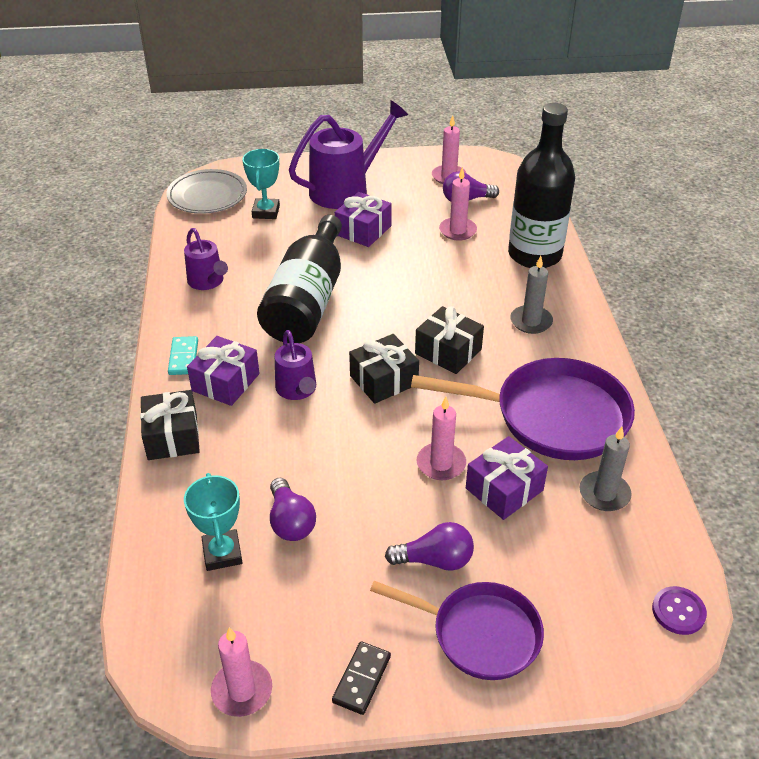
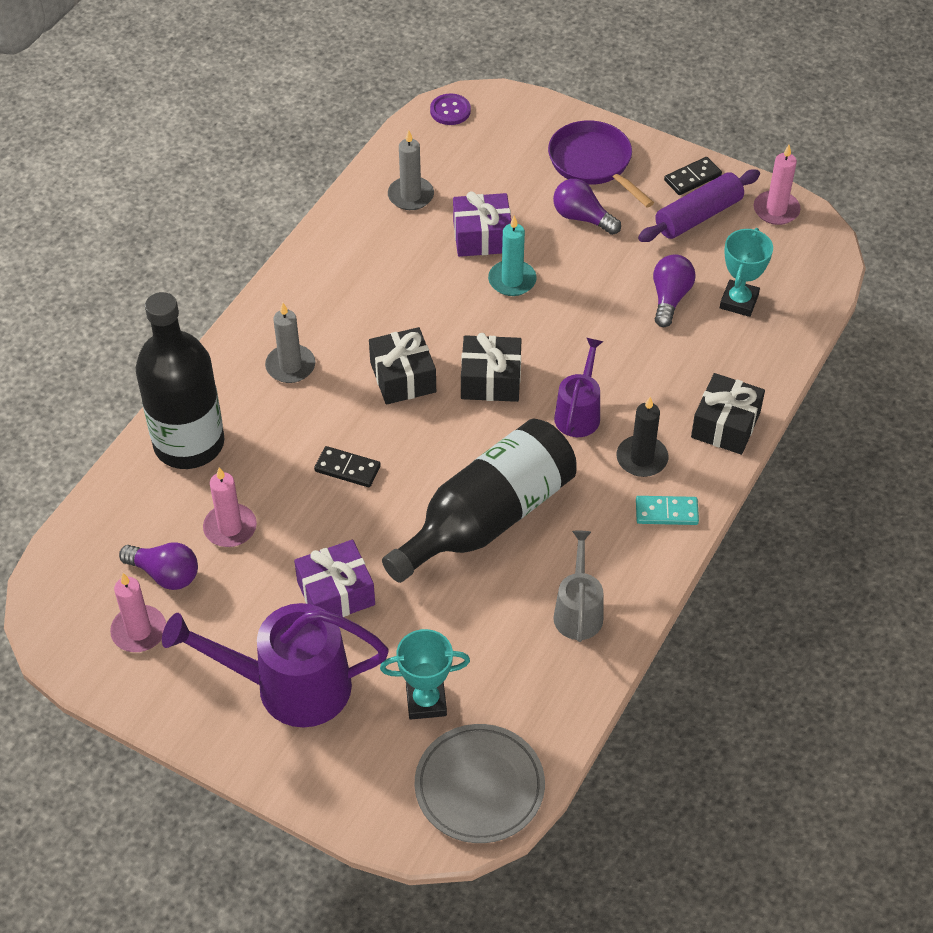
camera: 145 degrees left, 10 degrees up
turquoise domino [168,336,198,375] -> turquoise domino turned 60 degrees clockwise [636,496,699,525]
purple watering can [184,228,228,290] -> grey watering can [553,531,603,642]
purple gift [187,336,260,406] -> black candle [616,397,669,477]
turquoise trophy [242,149,280,219] -> turquoise trophy turned 45 degrees clockwise [380,629,470,720]
purple pan [411,358,635,460] -> none
pink candle [417,397,466,480] -> turquoise candle [488,216,536,296]
none -> black domino [314,446,381,487]
none -> purple rolling pin [638,170,760,242]

